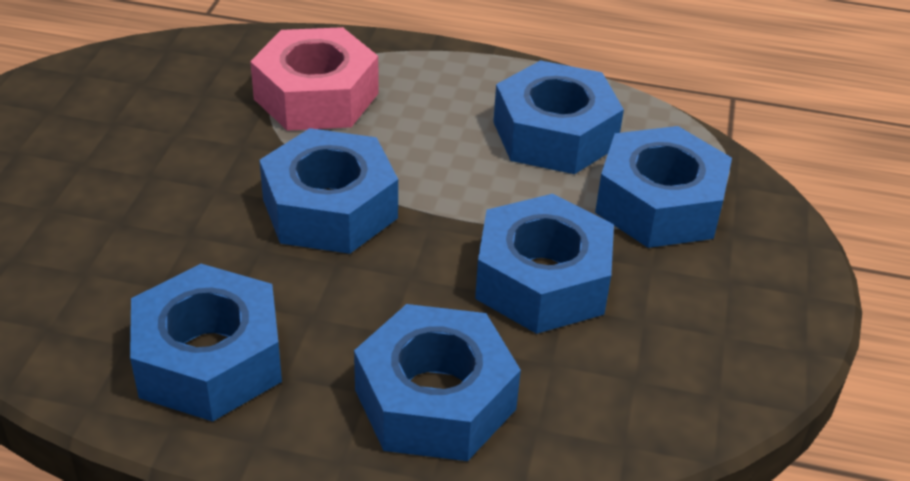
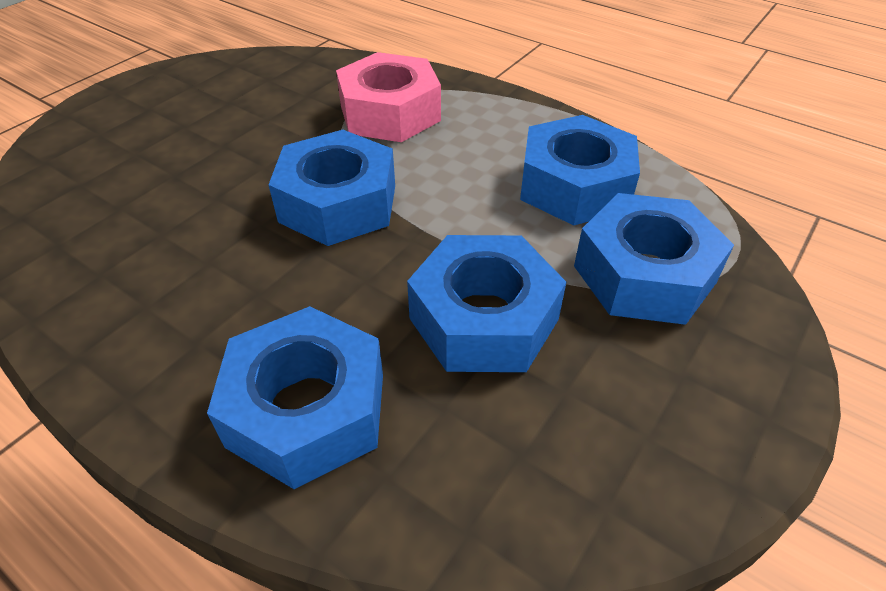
camera: 25 degrees right, 5 degrees up
blue nut [130,264,282,422] -> none

